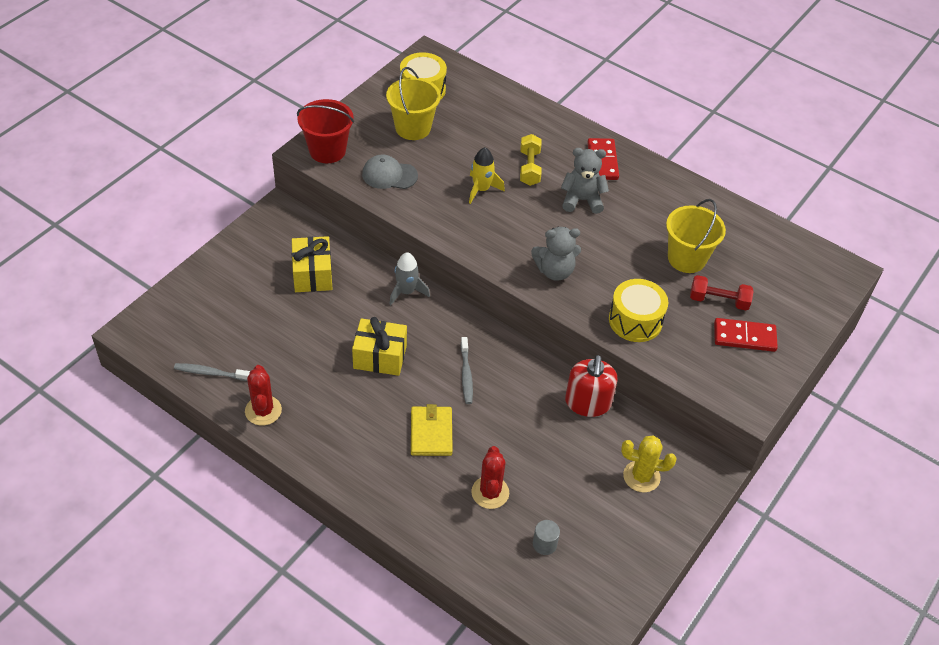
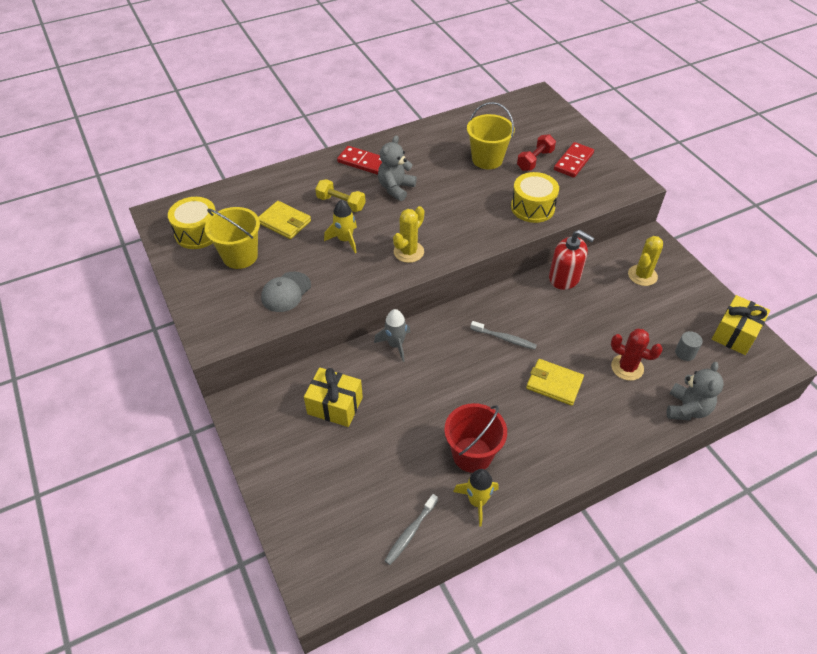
camera: 60 degrees left, 0 degrees up
red cactus [245,365,282,426] -> yellow rocket [453,469,499,527]
red bucket [297,99,354,163] -> red bucket moved to [444,403,507,473]
yellow gift [352,317,407,376] -> yellow gift moved to [712,295,770,355]
grey teddy bear [531,227,581,281] -> grey teddy bear moved to [667,362,724,420]
none -> yellow wallet [258,201,311,239]
none -> yellow cactus [393,206,424,263]

